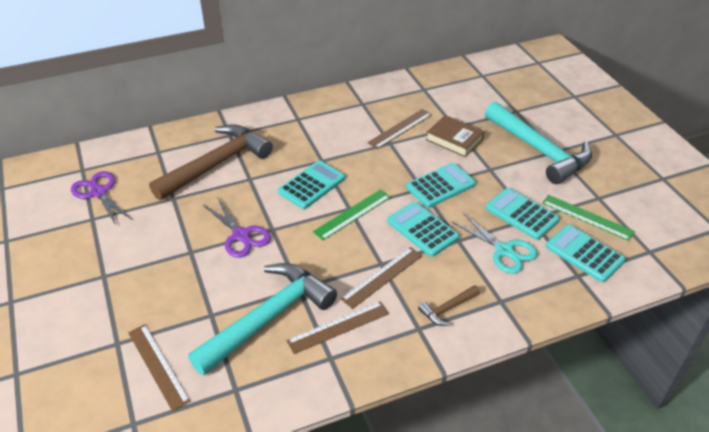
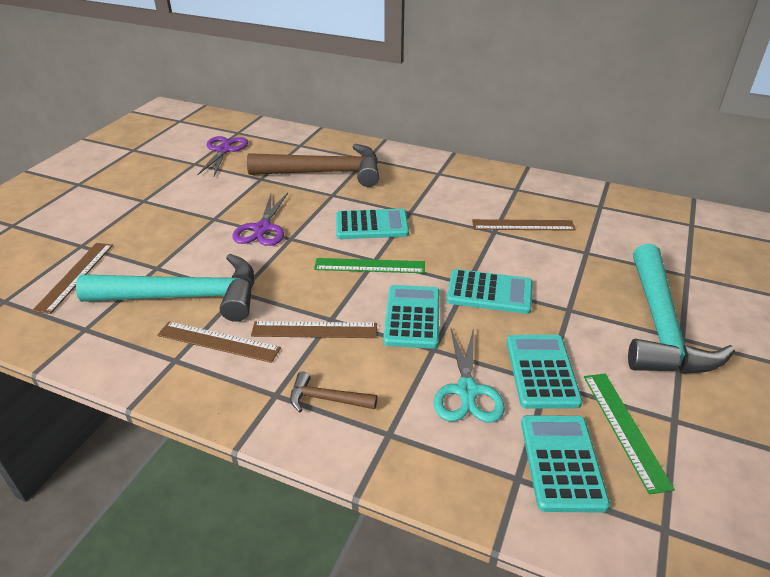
camera: 45 degrees right, 5 degrees down
brown book [426,115,485,157] -> none

